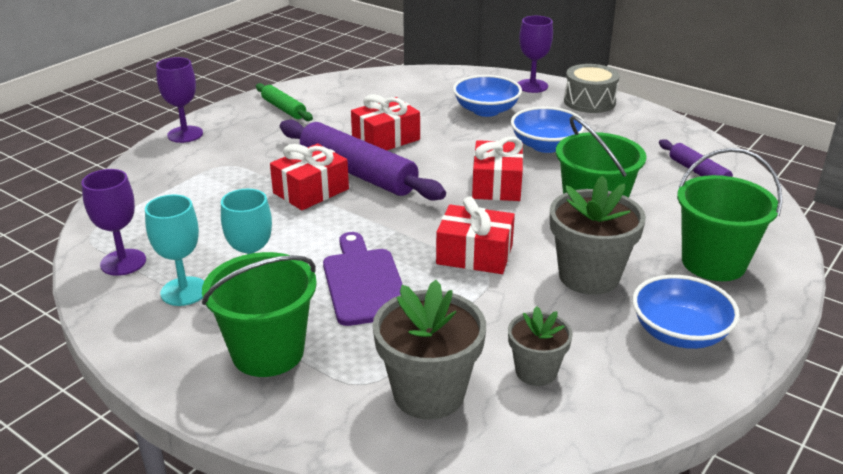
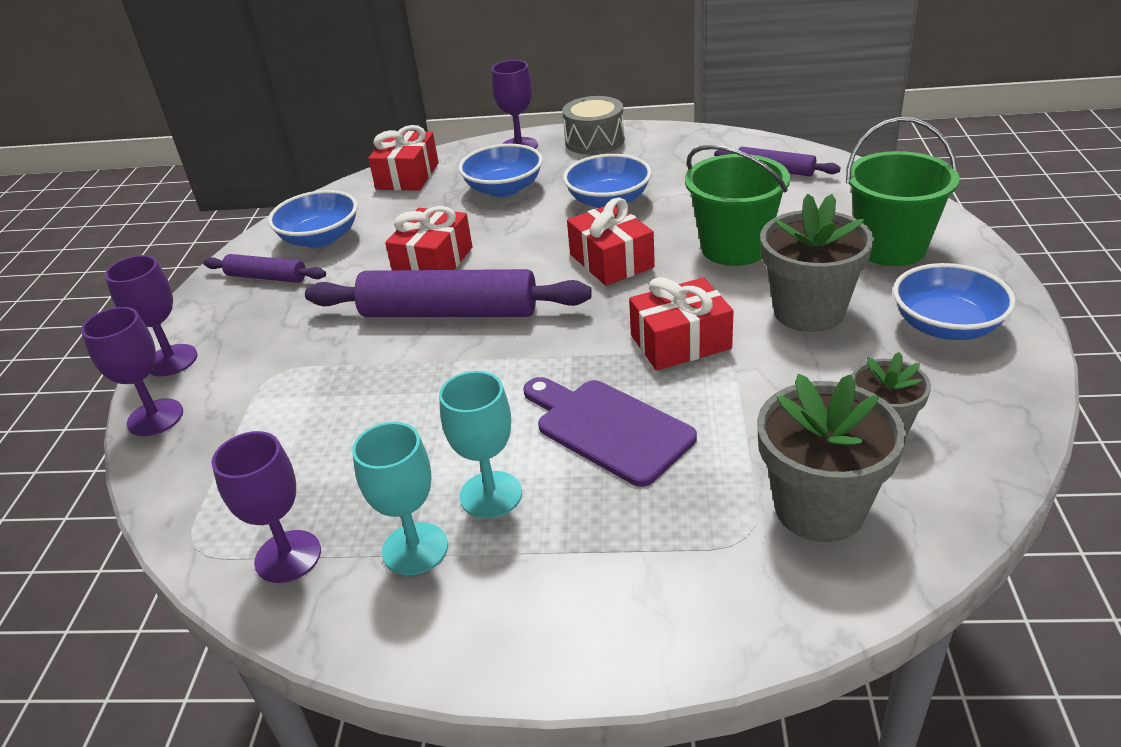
camera: 30 degrees left, 5 degrees up
green bucket [202,252,317,377] -> none
green rolling pin [256,83,313,121] -> purple rolling pin [203,254,326,283]
red gift [270,143,349,210] -> red gift moved to [368,125,439,191]
none -> purple goblet [81,307,183,436]
none -> blue bowl [268,190,358,248]

